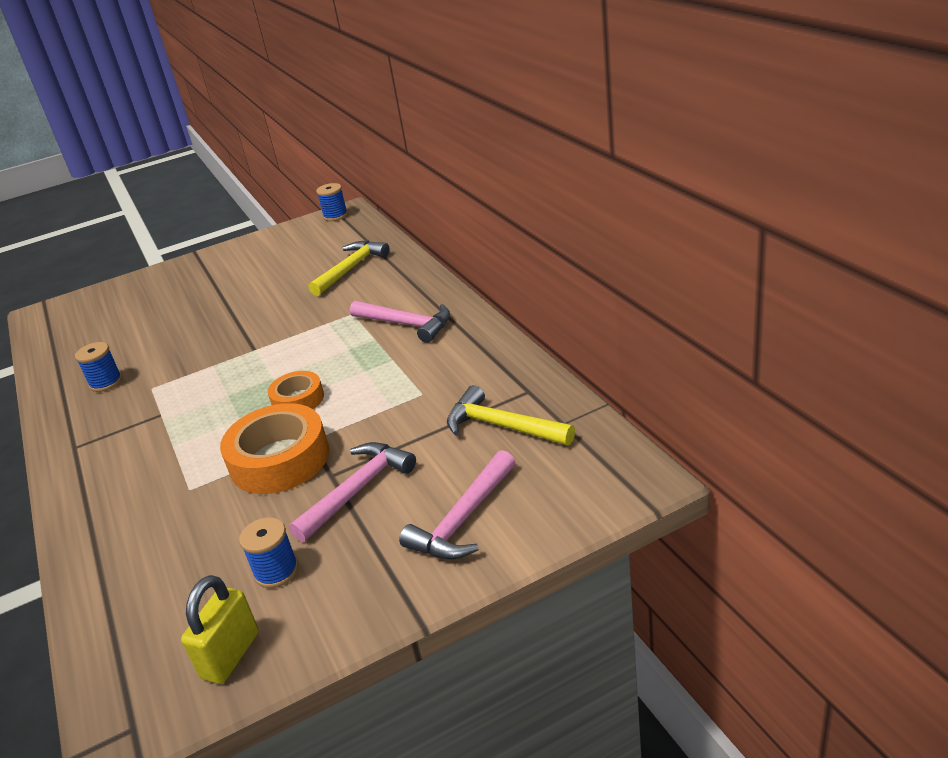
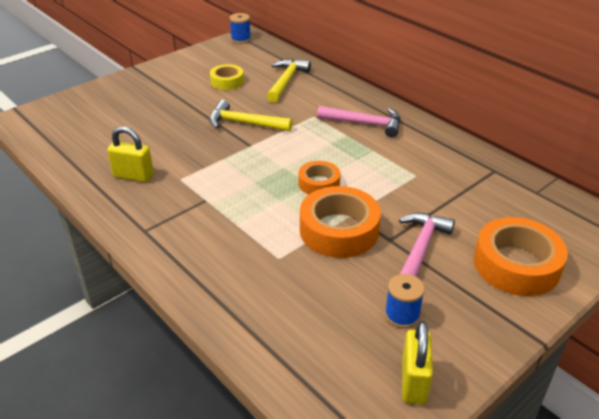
camera: 20 degrees left, 5 degrees up
blue spool [75,342,122,392] -> yellow padlock [107,126,154,182]
pink hammer [399,450,515,560] -> orange tape [474,217,568,296]
yellow hammer [447,385,575,445] -> yellow hammer moved to [209,100,293,131]
none -> yellow tape [210,64,244,90]

